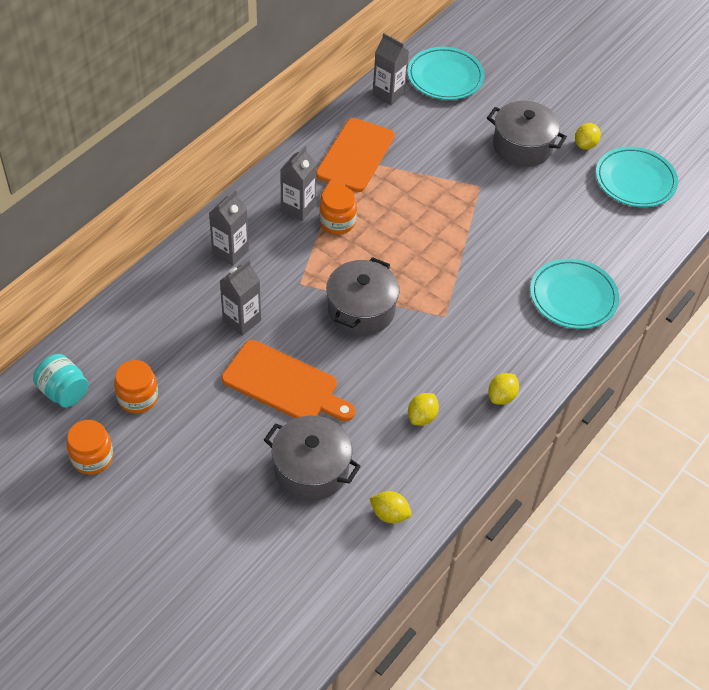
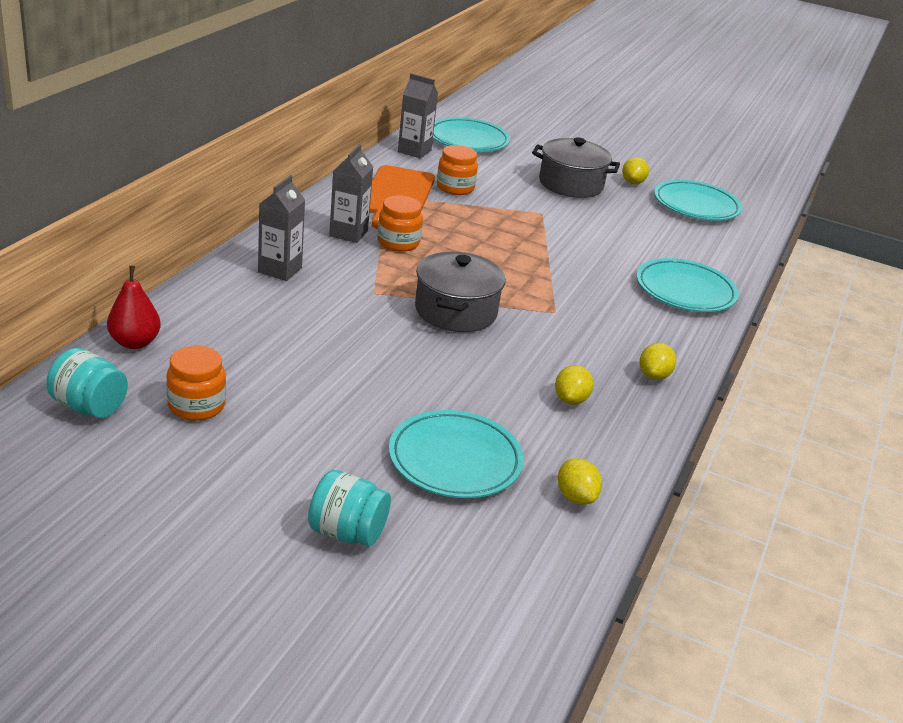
camera: 15 degrees left, 20 degrees down
orange jar [67,420,113,475] -> orange jar moved to [437,145,478,195]
grey carton [220,260,261,336] -> none
orange cutting board [222,340,355,421] -> none
grey pot [264,416,361,501] -> turquoise plate [389,410,524,498]
yellow lemon [369,491,412,523] -> yellow lemon turned 60 degrees clockwise [558,458,602,505]
none -> red pear [107,266,161,349]
none -> turquoise jar [308,470,391,546]

